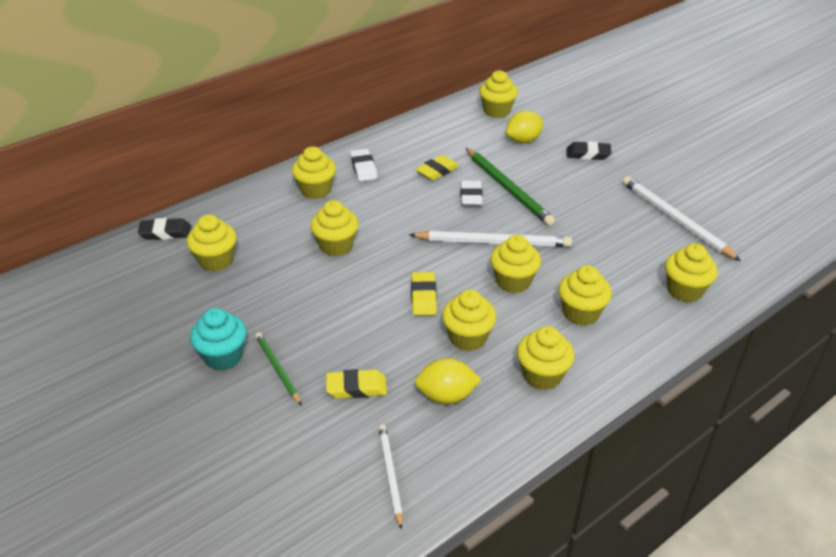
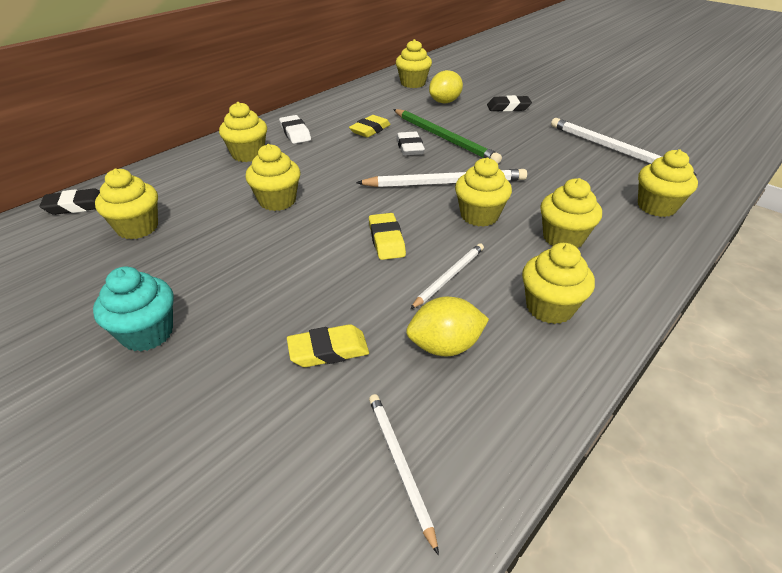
camera: 10 degrees left, 0 degrees up
green pencil [255,332,301,405] -> none
yellow cupcake [442,290,497,351] -> white pencil [410,243,484,309]

